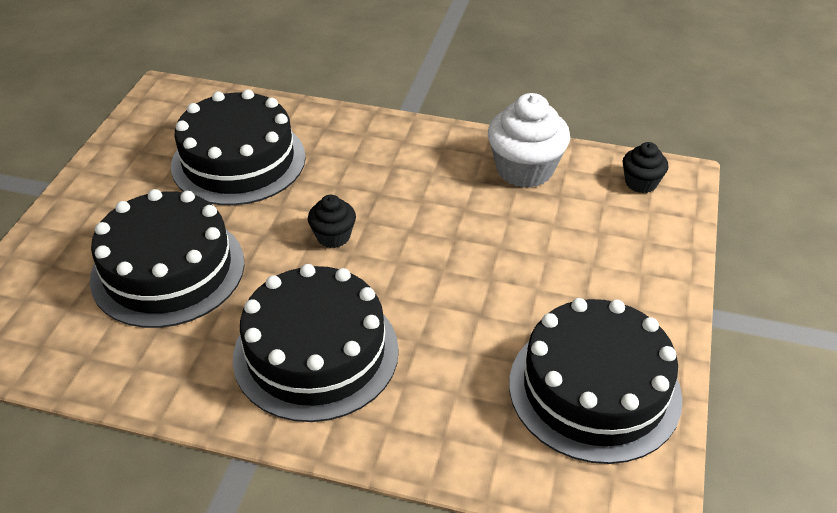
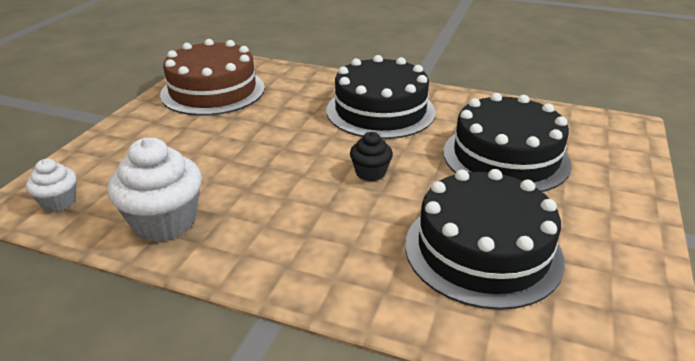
camera: 175 degrees left, 10 degrees down
black cake [509,298,683,464] -> brown cake [160,39,265,116]
black cupcake [622,142,668,193] -> white cupcake [26,159,76,212]

